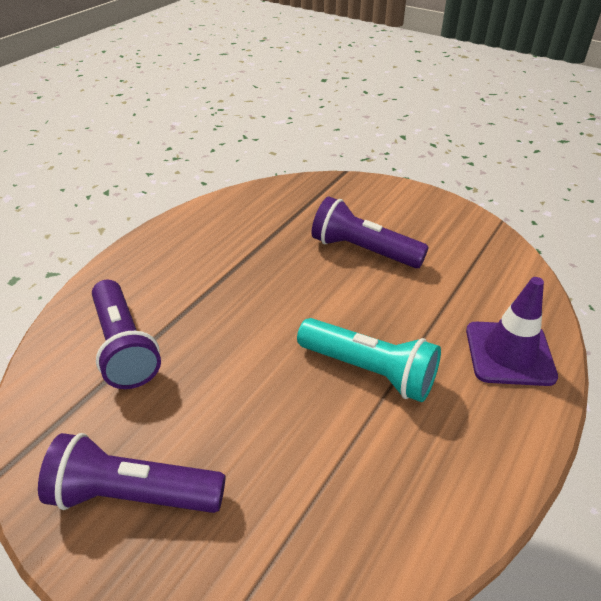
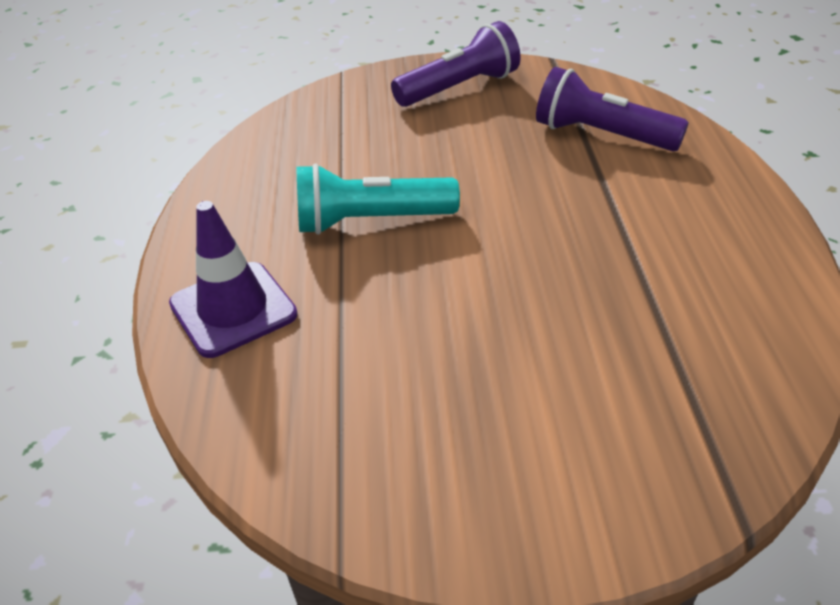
camera: 145 degrees right, 0 degrees up
purple flashlight [311,196,429,268] -> none

